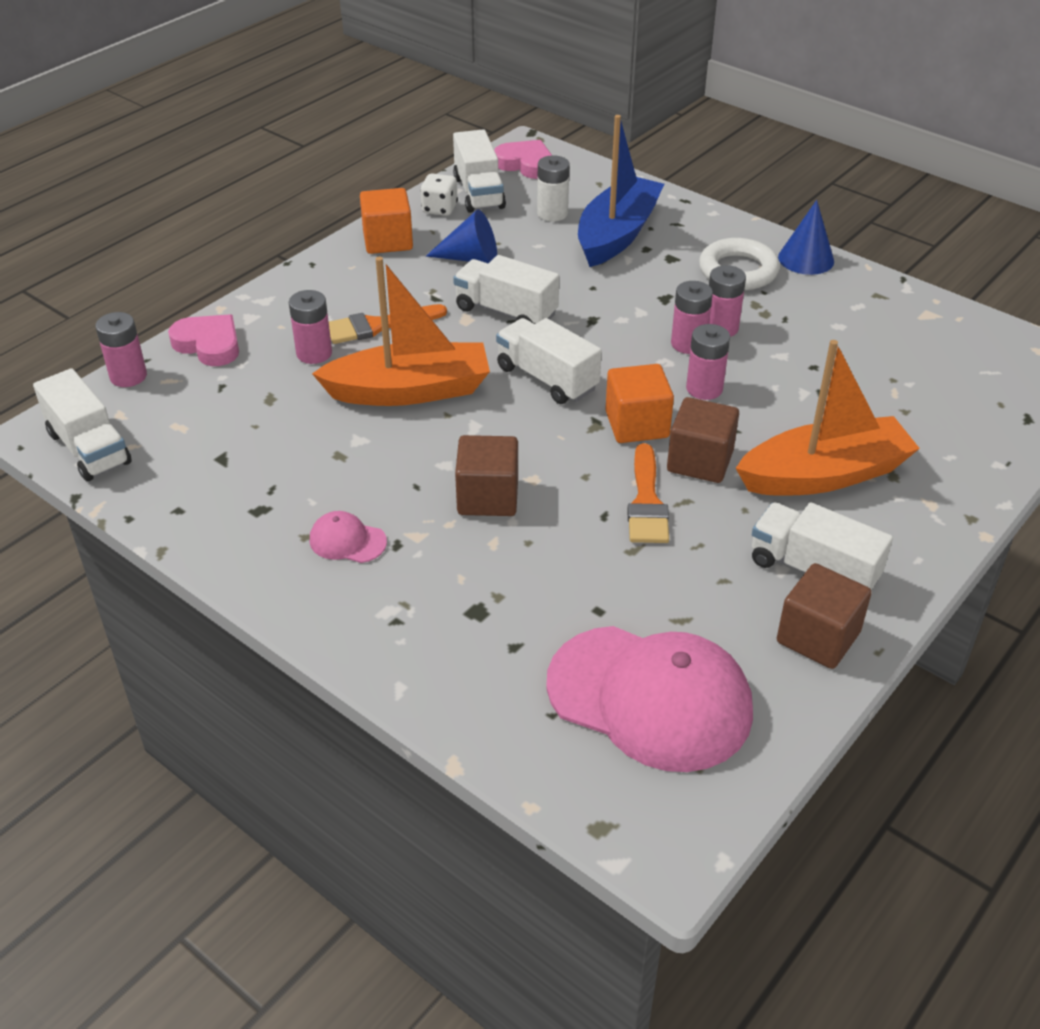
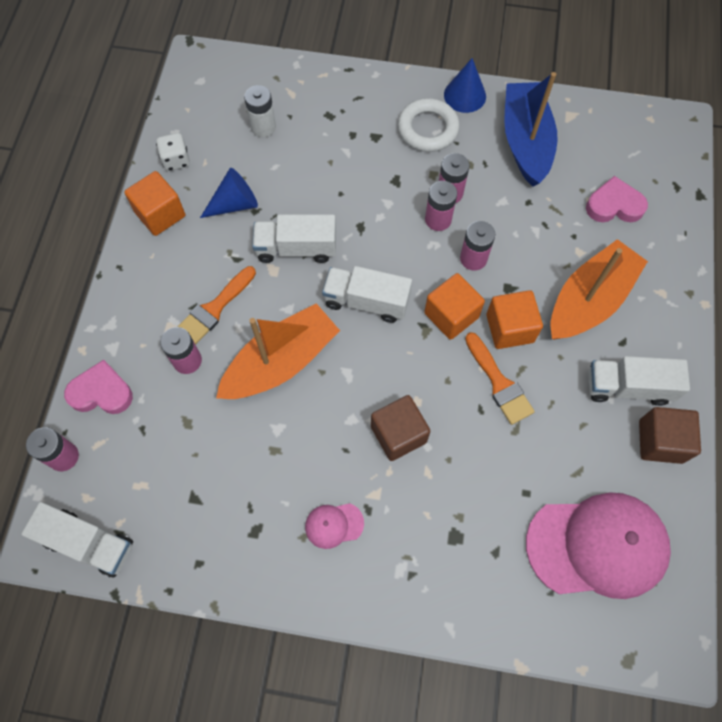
camera: 30 degrees left, 25 degrees up
white truck [453,129,506,213] -> none
pink heart [494,140,552,179] -> pink heart moved to [586,176,648,222]
blue boat [578,115,664,267] -> blue boat moved to [504,72,558,187]
brown cube [667,397,739,483] -> orange cube [486,290,543,349]

